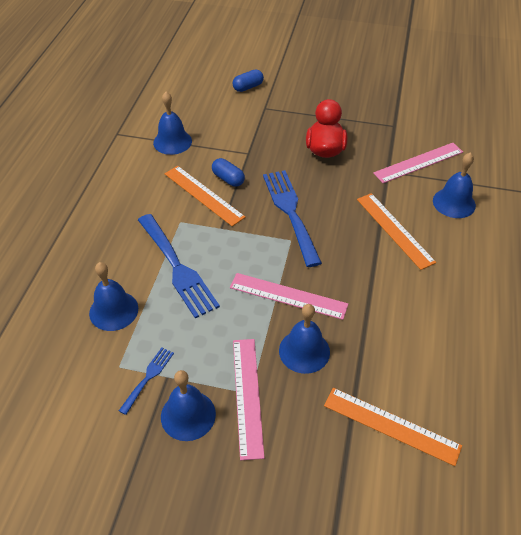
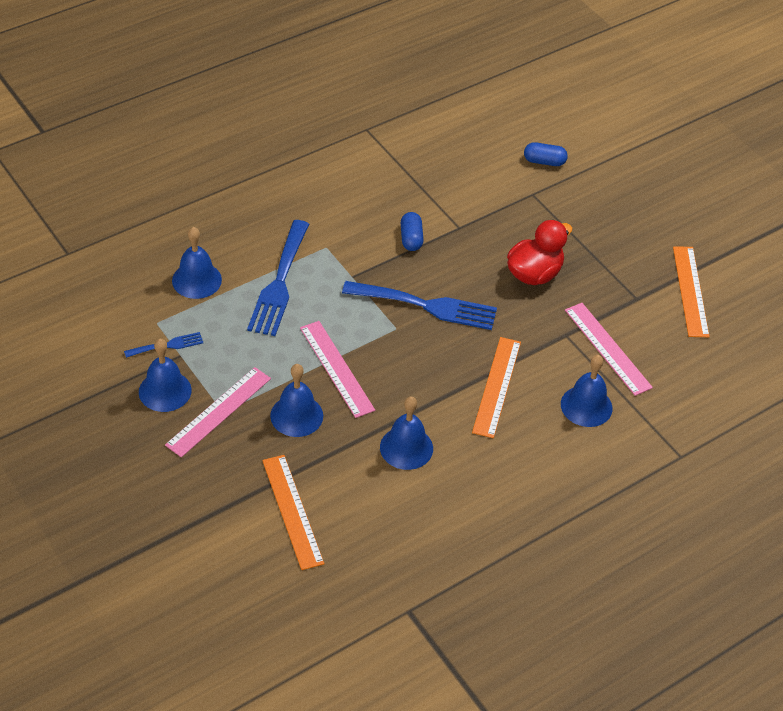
camera: 40 degrees right, 0 degrees up
blue bell [153,92,192,155] -> blue bell moved to [380,397,433,470]
orange ruler [165,166,245,226] -> orange ruler moved to [673,246,710,337]
blue fork [263,170,322,267] -> blue fork turned 75 degrees clockwise [342,281,497,330]
pink ruler [373,143,463,183] -> pink ruler turned 45 degrees clockwise [565,303,653,396]

